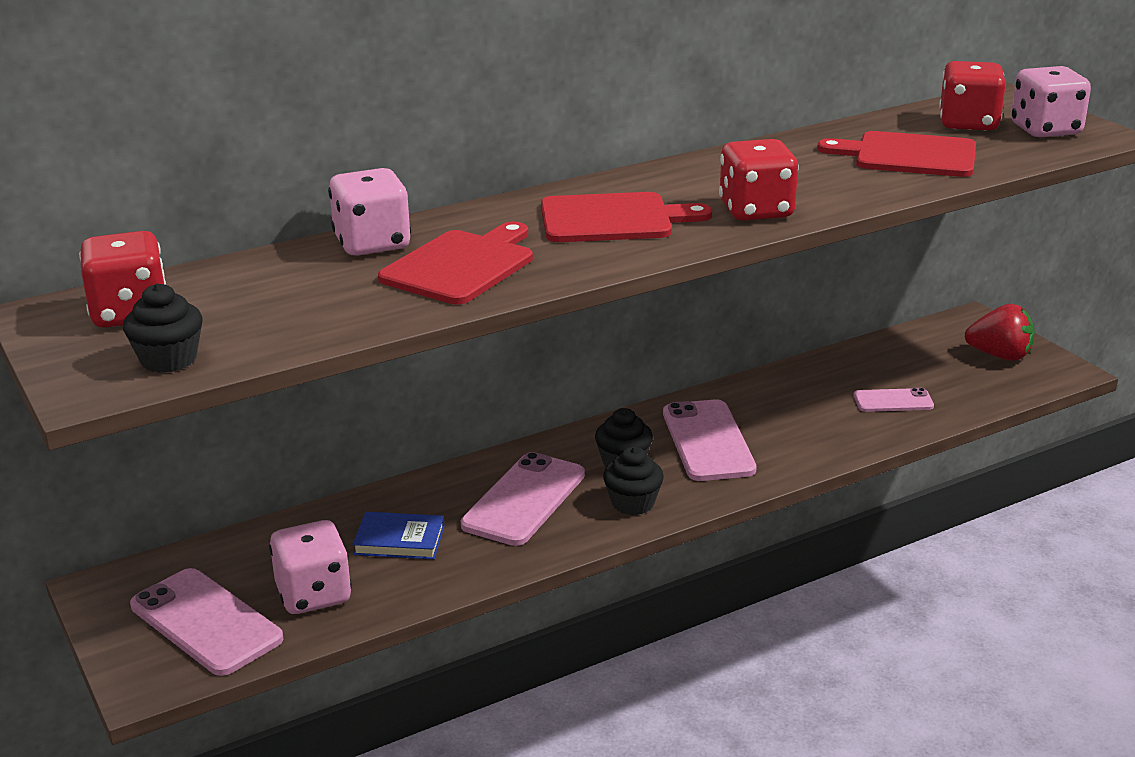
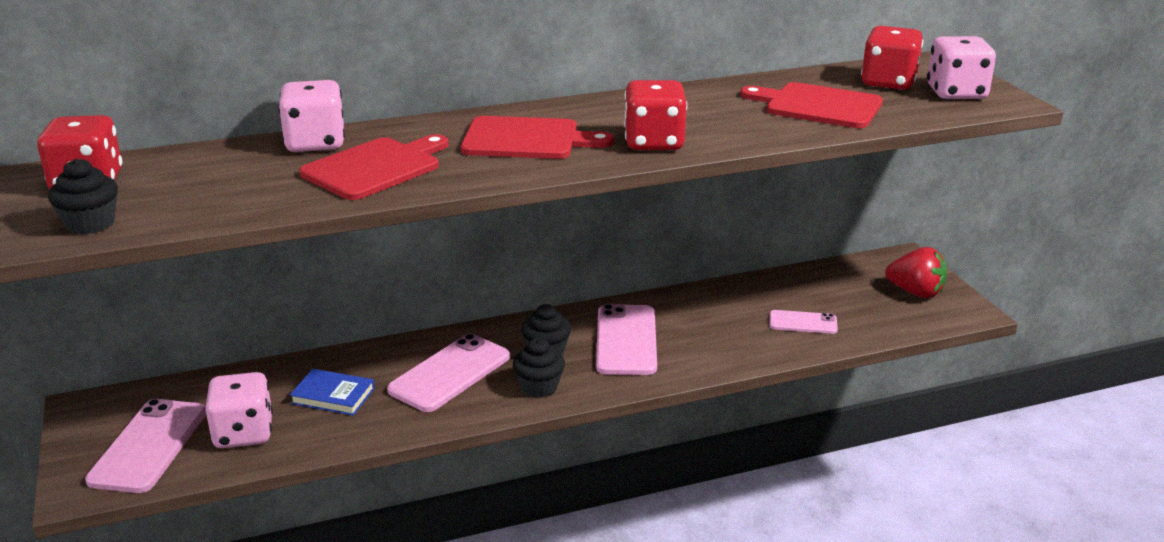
camera: 10 degrees right, 0 degrees up
pink phone [130,568,283,676] -> pink phone turned 45 degrees clockwise [85,399,206,493]

